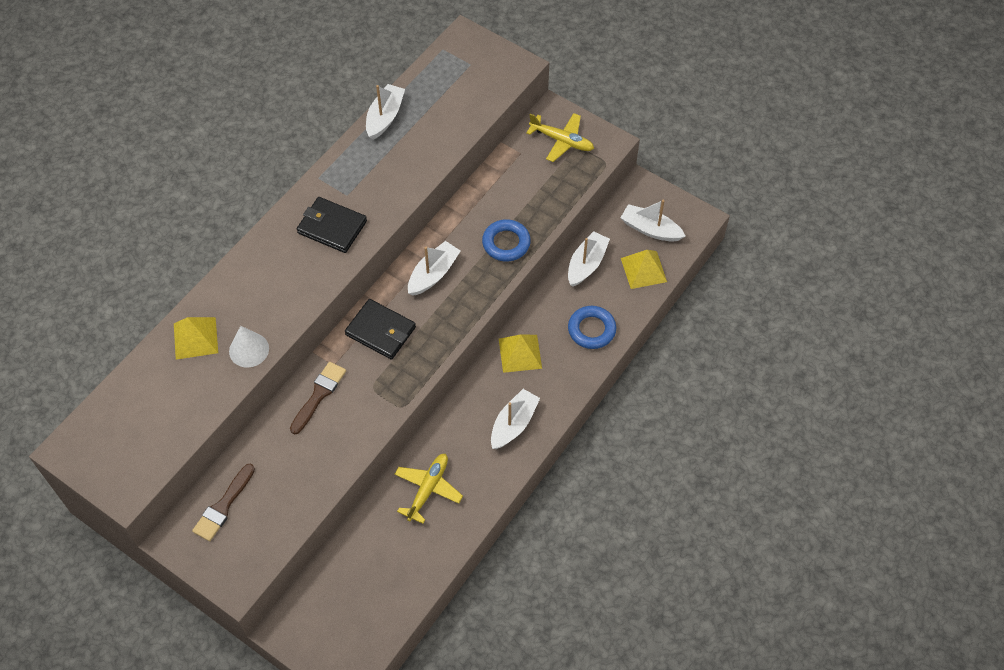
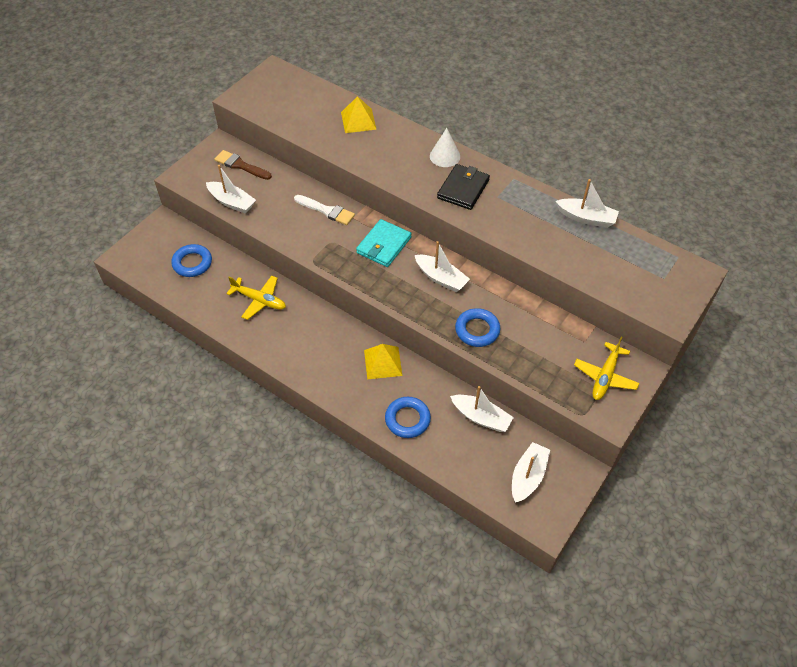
camera: 90 degrees right, 5 degrees down
white cone [229,326,269,368] -> white cone moved to [430,128,460,167]
brown brush [290,362,346,434] -> white brush [294,195,355,225]
black wallet [345,299,416,360] -> turquoise wallet [356,219,412,267]
white boat [491,389,540,449] -> white boat moved to [206,165,256,213]
yellow pyramid [621,250,667,289] -> none
none -> blue ring [171,244,212,277]

